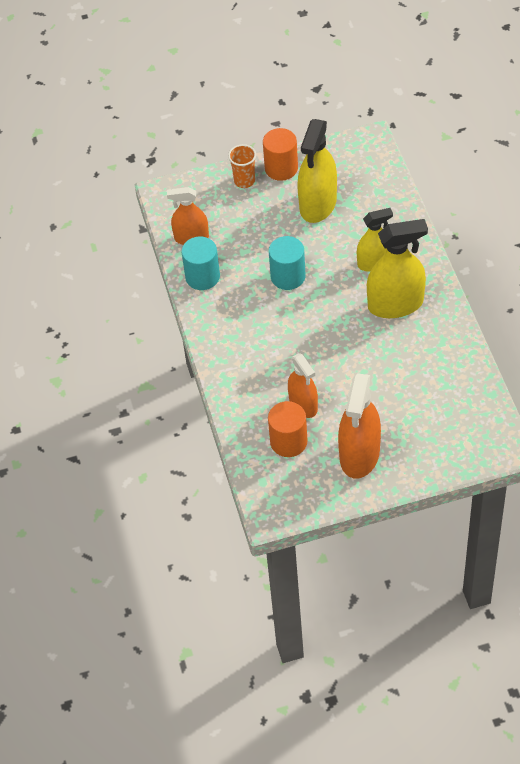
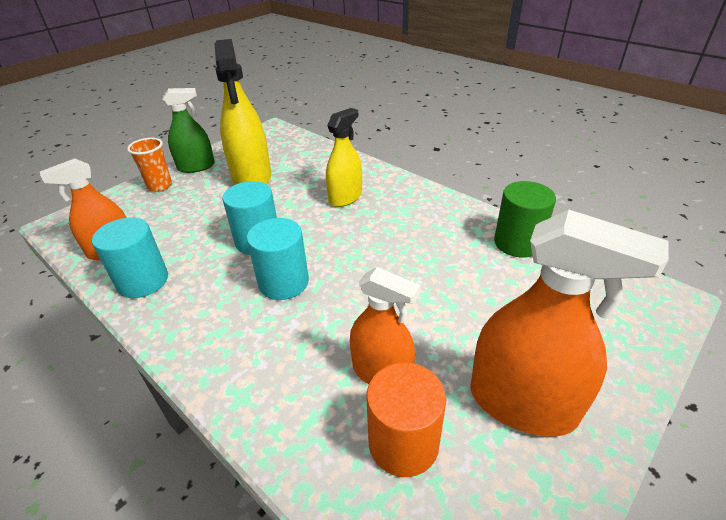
camera: 35 degrees left, 15 degrees down
orange cylinder [263,128,298,181] -> green spray bottle [163,88,215,173]
orange spray bottle [338,373,381,479] -> orange spray bottle turned 45 degrees counterclockwise [470,210,669,437]
yellow spray bottle [367,219,428,318] -> none
none -> turquoise cylinder [247,218,309,300]
none -> green cylinder [494,181,556,258]

